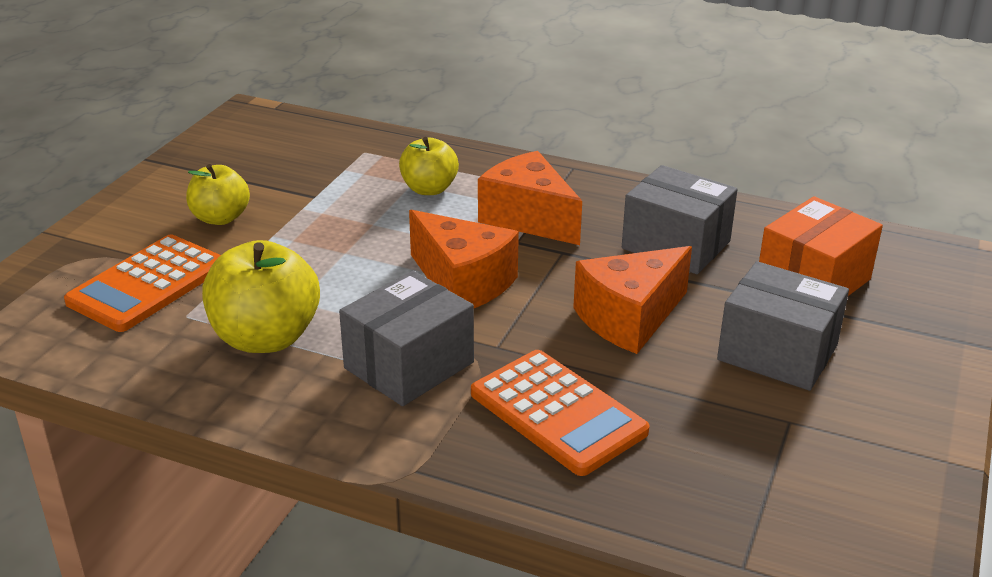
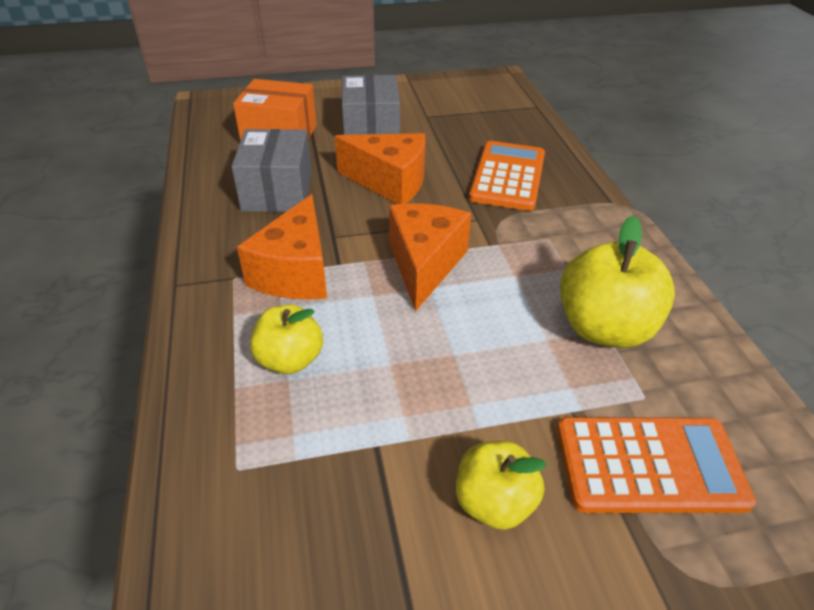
camera: 125 degrees left, 10 degrees up
grey box [339,271,474,406] -> none

